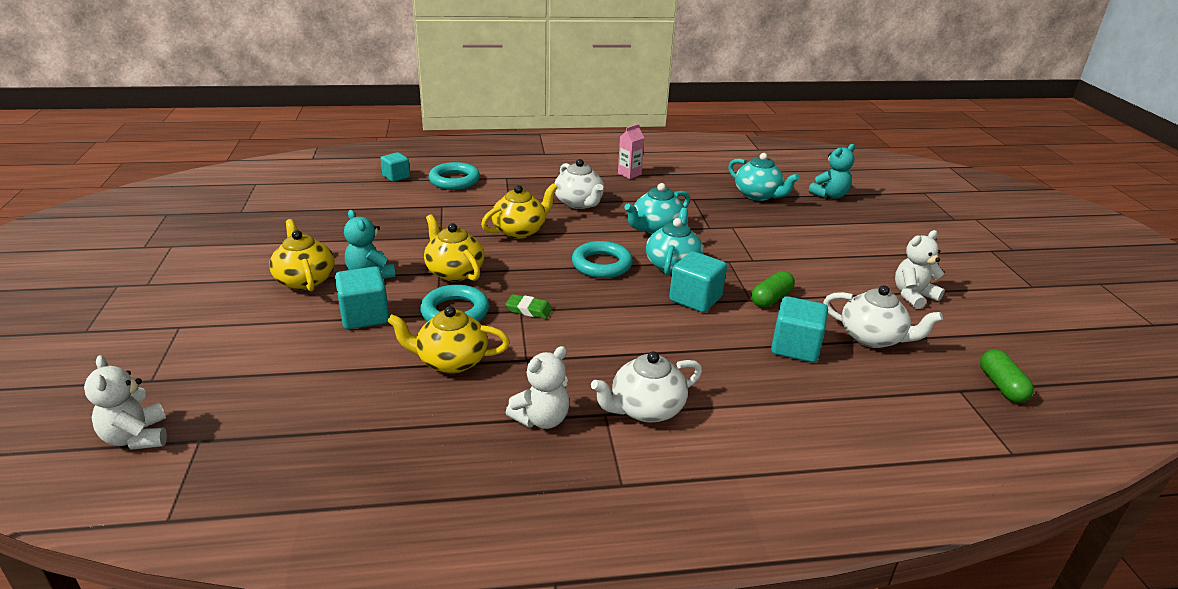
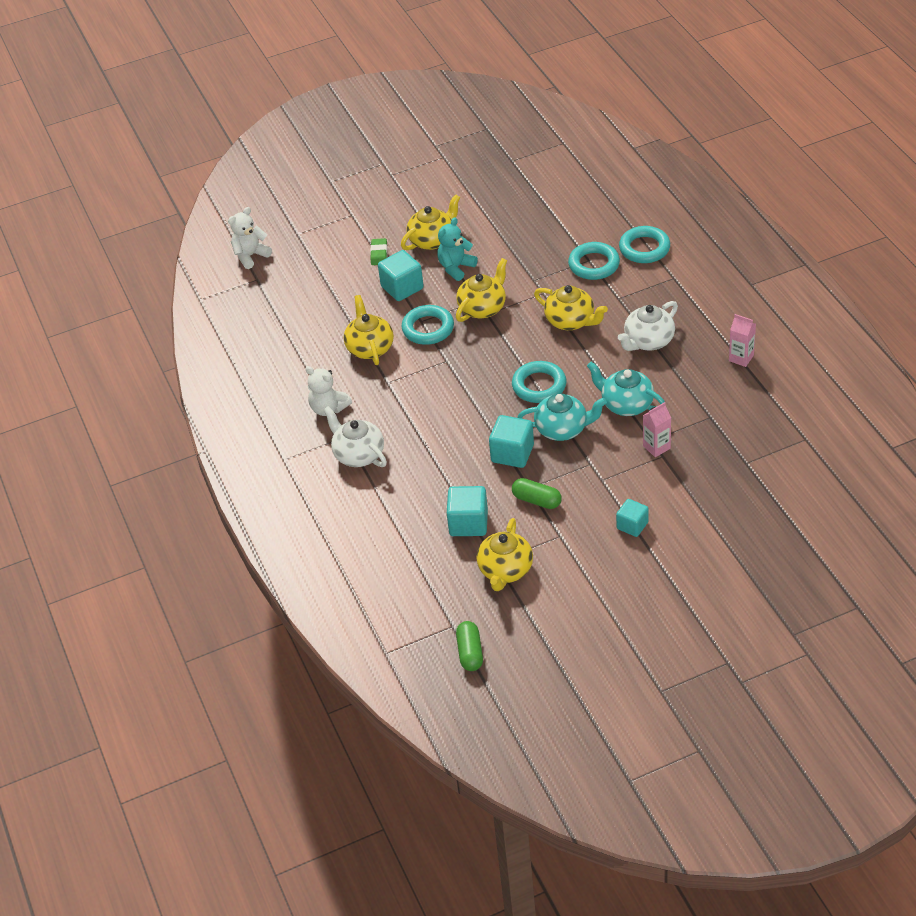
camera: 80 degrees right, 15 degrees up
turquoise cube [380,152,410,182] -> turquoise cube moved to [616,499,649,537]
green eraser [506,294,552,319] -> green eraser moved to [370,238,387,265]
turquoise teapot [728,153,800,201] -> none
turquoise teddy bear [809,144,855,199] -> none
white teapot [823,285,943,348] -> yellow teapot [477,518,533,591]
white teddy bear [895,230,945,309] -> none
green capsule [980,349,1034,403] -> green capsule turned 75 degrees counterclockwise [456,621,483,671]
none -> turquoise ring [568,242,620,280]
none -> pink carton [643,402,671,457]

